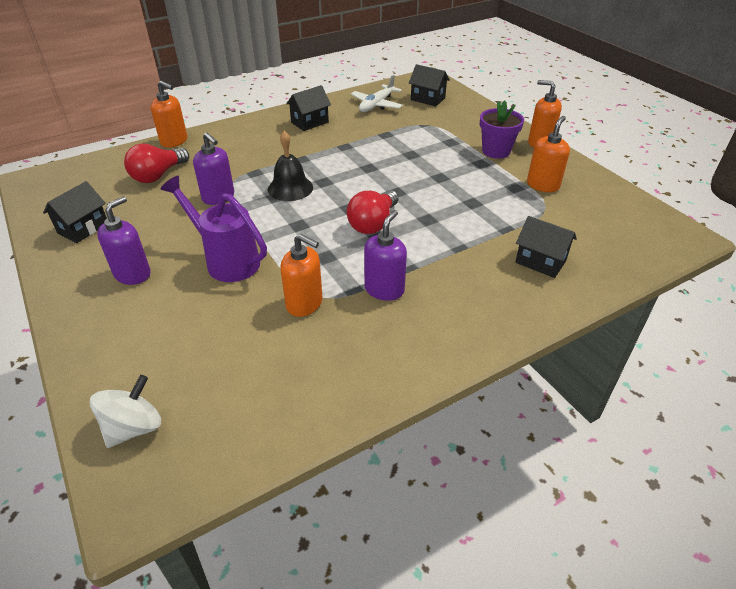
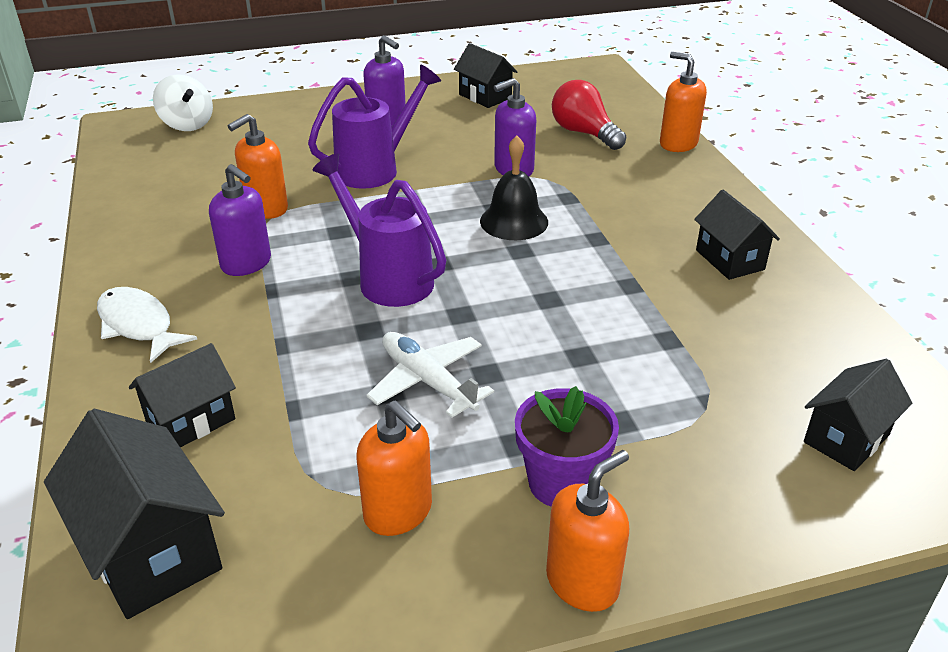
camera: 105 degrees right, 5 degrees down
orange soap dispenser [151,81,187,148] -> orange soap dispenser turned 90 degrees clockwise [660,52,707,152]
red light bulb [347,190,398,234] -> purple watering can [312,153,446,307]
white plane [351,75,403,112] -> white plane moved to [367,332,494,418]
none -> black house [44,409,225,619]
none -> white fish [97,287,197,363]

